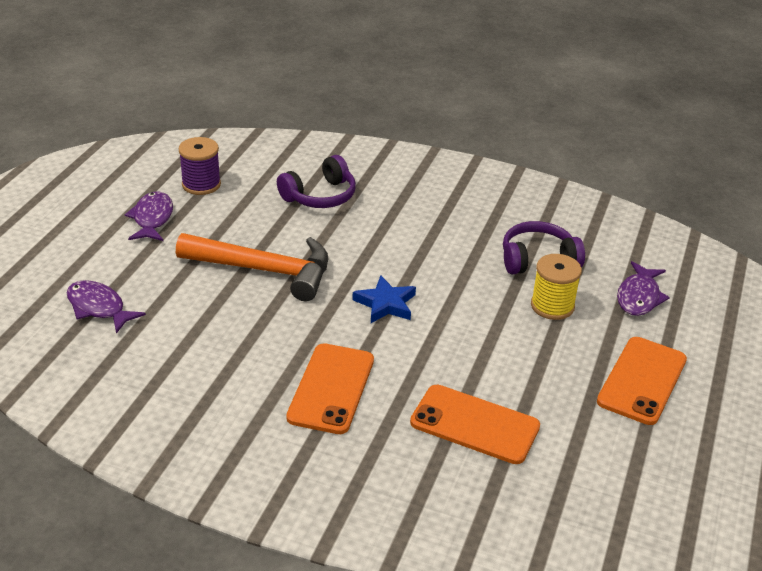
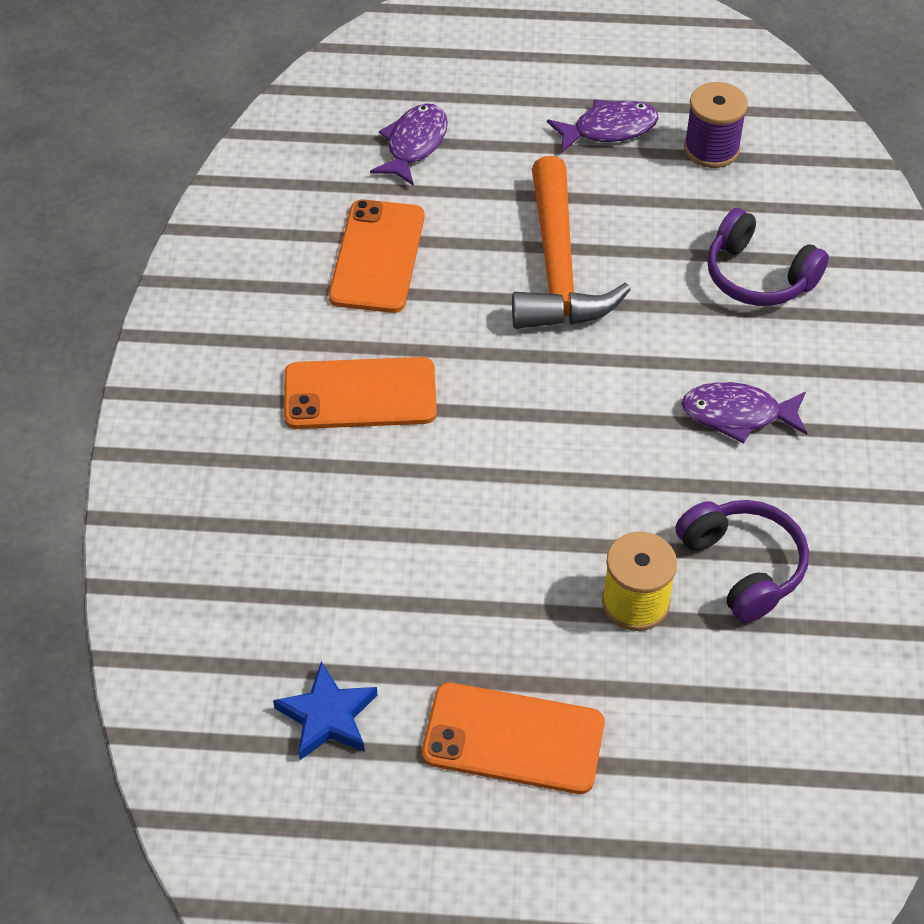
camera: 75 degrees right, 15 degrees up
blue star [352,275,416,323] -> blue star moved to [273,661,377,760]
orange phone [410,385,540,464] -> orange phone moved to [329,199,424,313]
purple fish [617,261,670,316] -> purple fish moved to [681,382,807,443]

